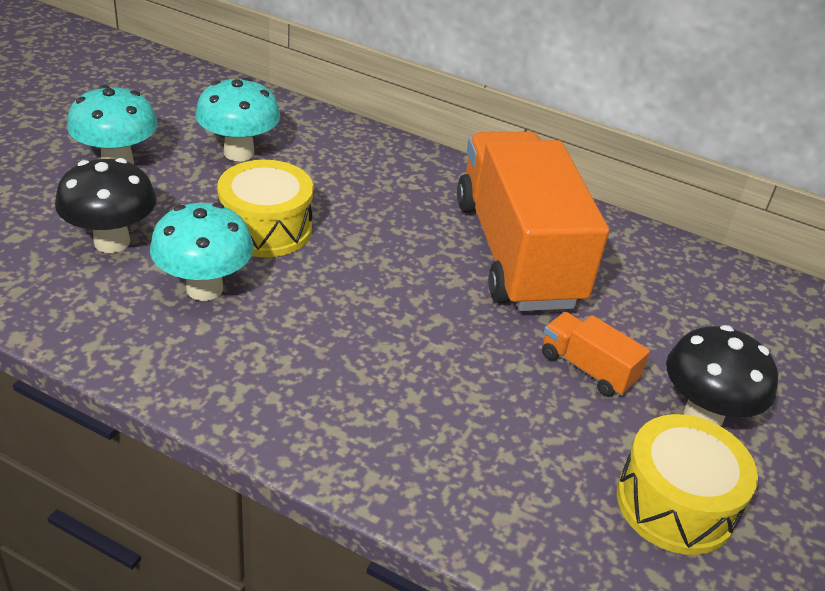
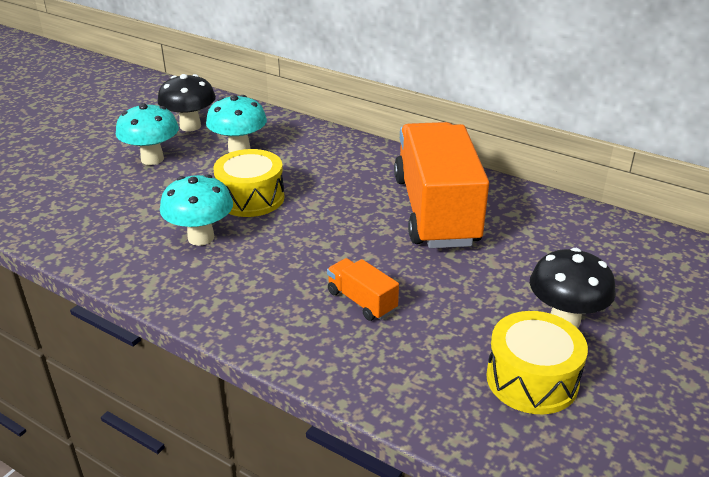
camera: 10 degrees right, 5 degrees down
black mushroom [55,158,157,253] -> black mushroom moved to [158,74,216,131]
orange truck [542,312,650,397] -> orange truck moved to [327,258,399,321]

